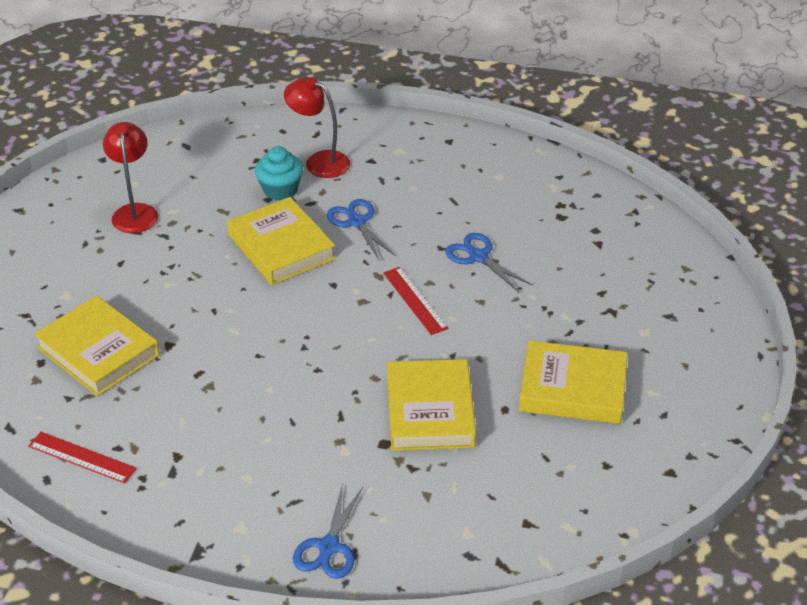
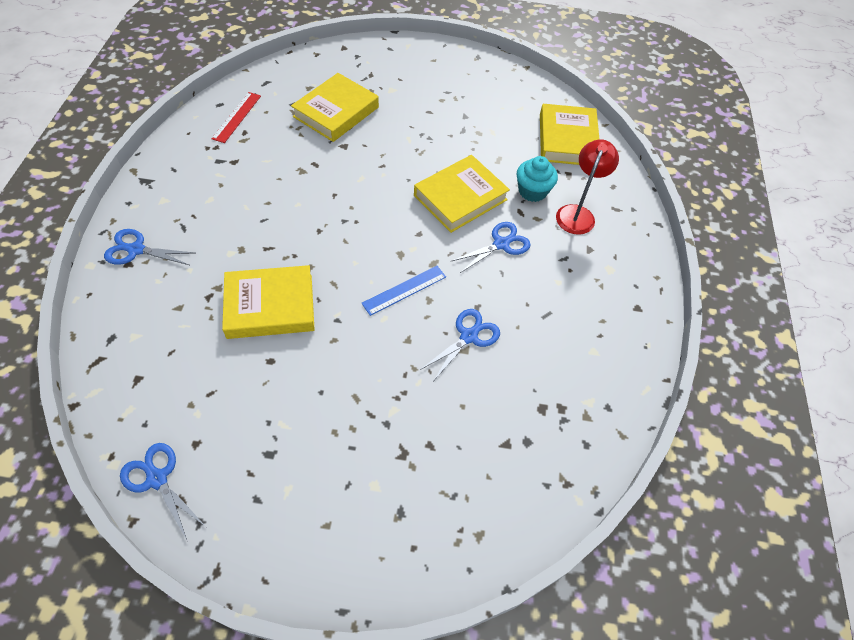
camera: 80 degrees right, 15 degrees up
red lamp [103,122,158,233] -> none
red ruler [383,267,448,335] -> blue ruler [361,266,446,316]
yellow book [519,340,627,424] -> yellow book moved to [540,104,599,165]
none -> blue scissors [120,443,205,540]

